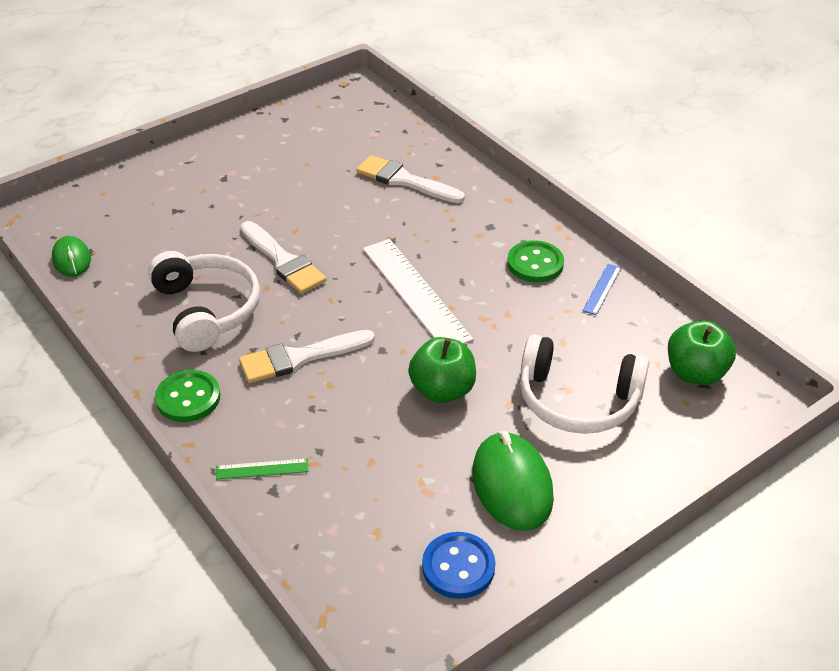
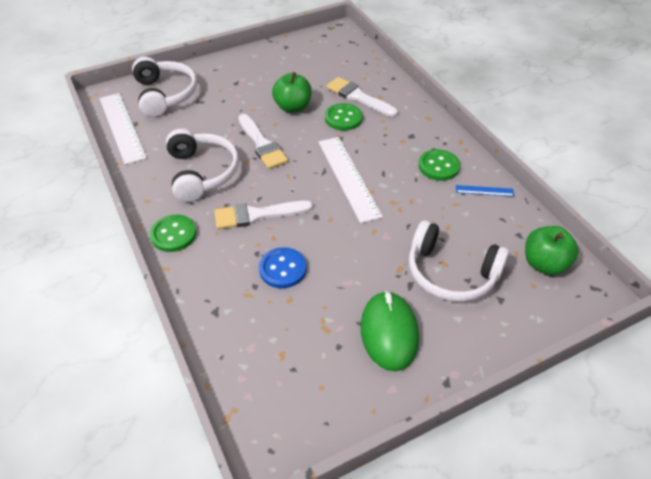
camera: 10 degrees right, 5 degrees up
green mouse [52,236,91,277] -> white ruler [100,93,147,165]
green ruler [216,458,308,480] -> none
green apple [408,337,476,403] -> green apple moved to [272,72,312,113]
blue button [422,532,495,599] -> blue button moved to [259,247,307,288]
blue ruler [582,264,621,315] -> blue ruler turned 60 degrees clockwise [456,185,514,197]
none -> white headphones [132,57,197,117]
none -> green button [325,103,362,131]

